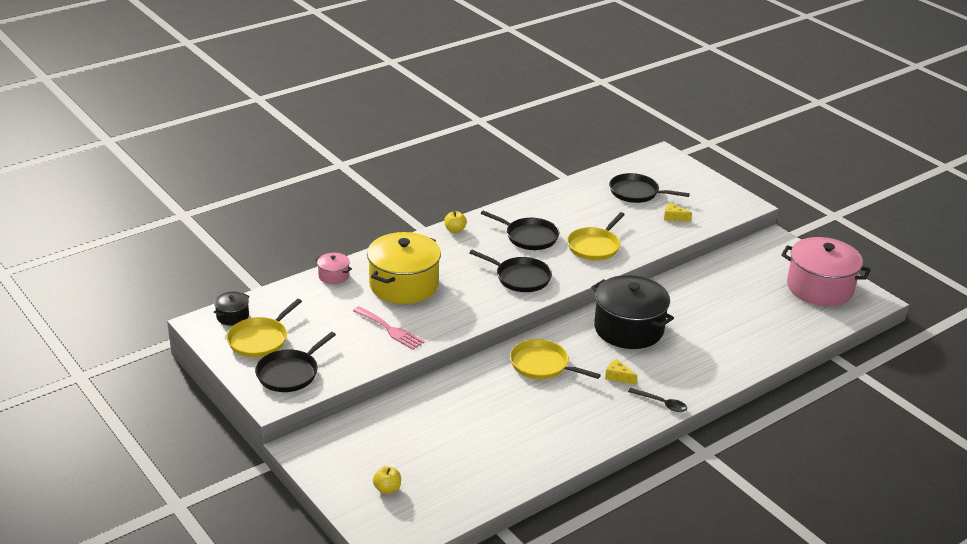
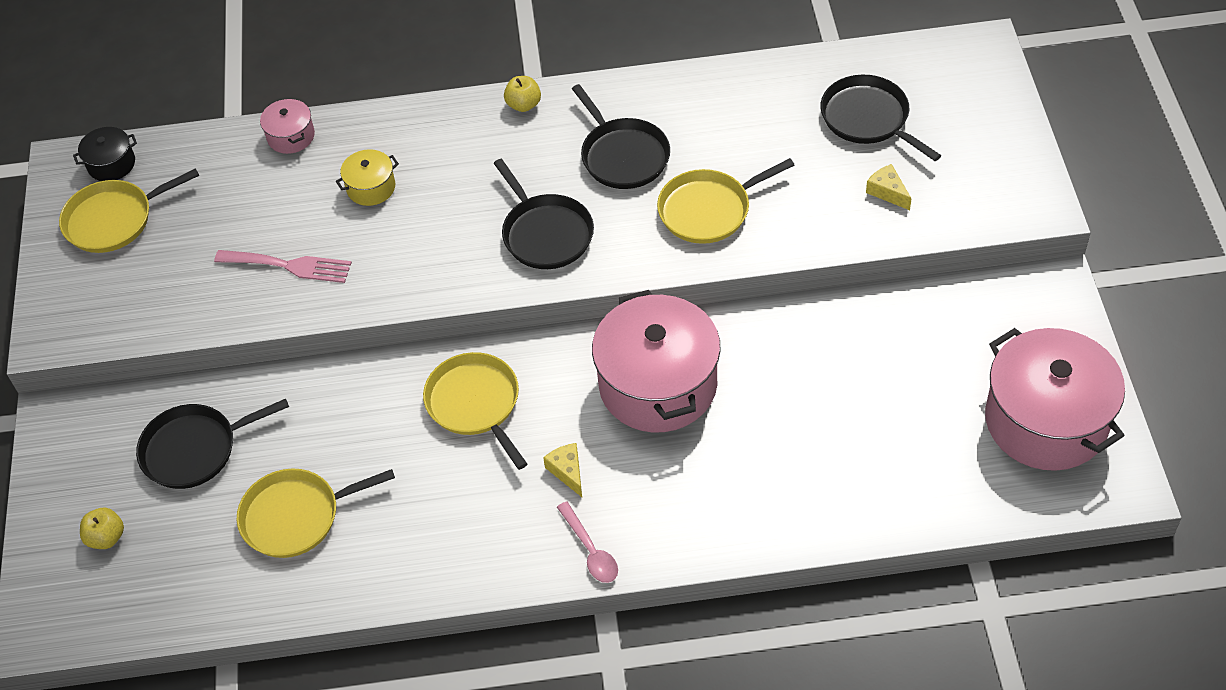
camera: 35 degrees right, 20 degrees up
black pan [255,332,336,392] -> black pan moved to [136,399,289,489]
pink fork [353,306,425,350] -> pink fork turned 60 degrees counterclockwise [214,250,352,283]
yellow pot [367,232,441,304] -> yellow pot [336,149,399,206], size x0.45
black pot [591,275,674,349] -> pink pot [592,290,720,432]
black spoon [628,388,687,412] -> pink spoon [557,501,618,583]
none -> yellow pan [237,468,395,558]

